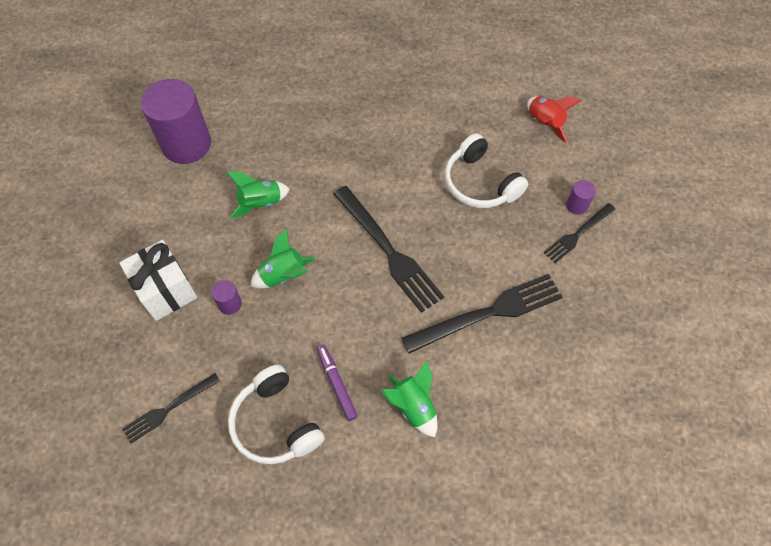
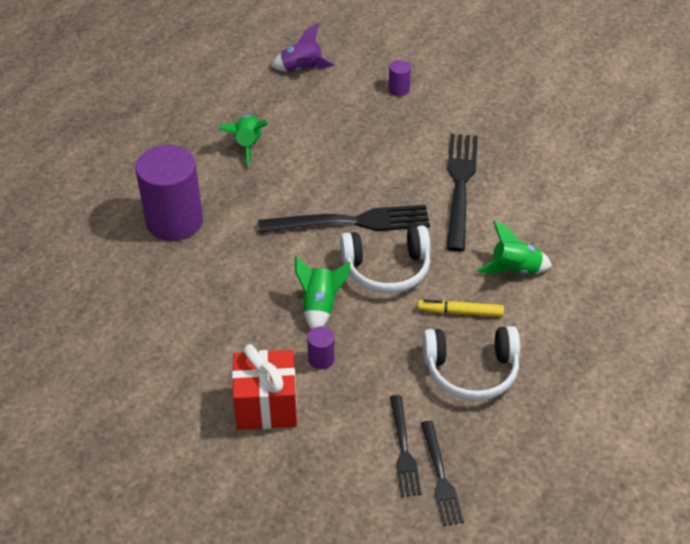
camera: 60 degrees left, 15 degrees down
white gift [119,240,197,321] -> red gift [232,344,297,430]
purple cylinder [141,79,211,164] -> purple cylinder moved to [136,145,203,241]
green rocket [226,172,290,219] -> green rocket moved to [218,115,268,166]
purple marker [317,344,358,421] -> yellow marker [418,299,504,317]
white headphones [445,133,528,208] -> white headphones moved to [340,225,430,293]
red rocket [527,96,581,143] -> purple rocket [271,23,335,72]
black fork [544,203,616,263] -> black fork moved to [421,421,464,526]

